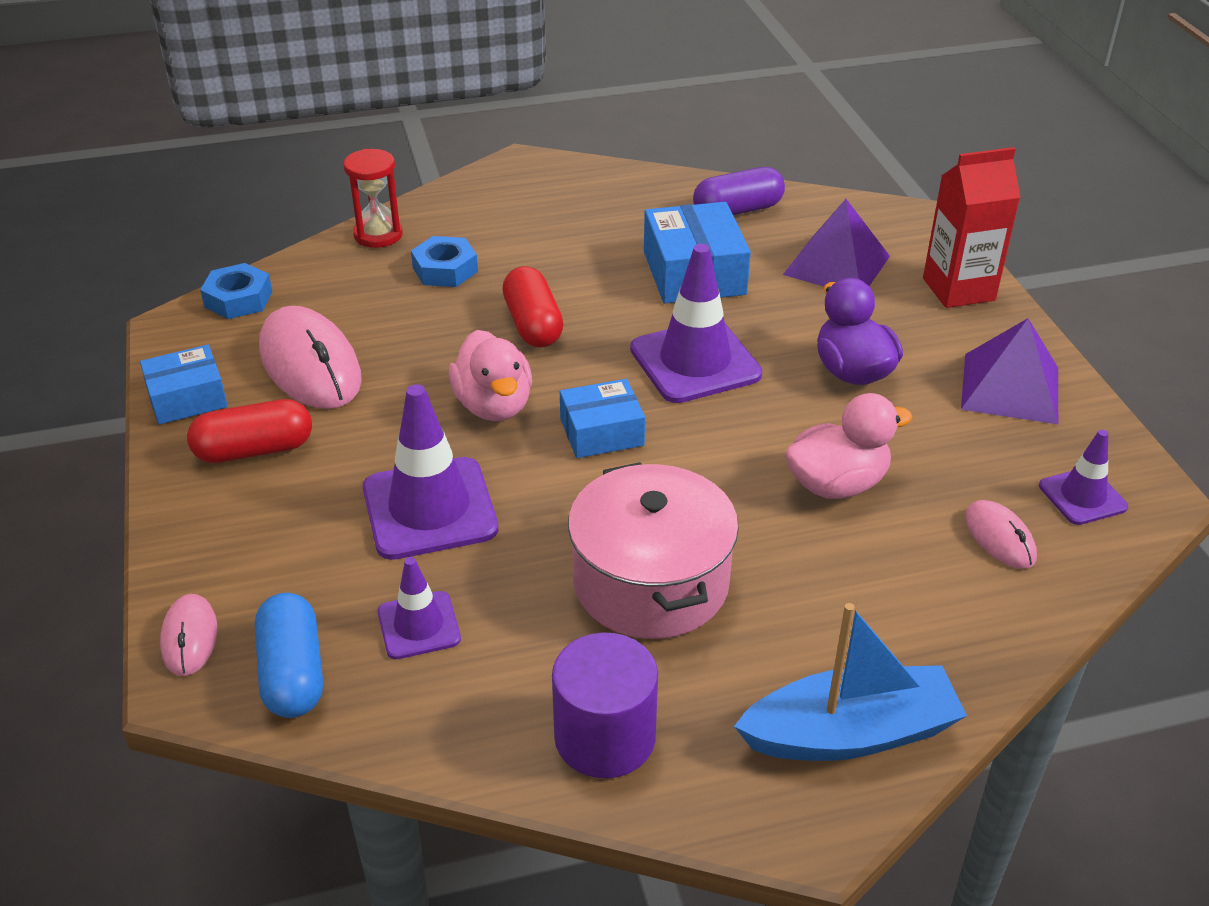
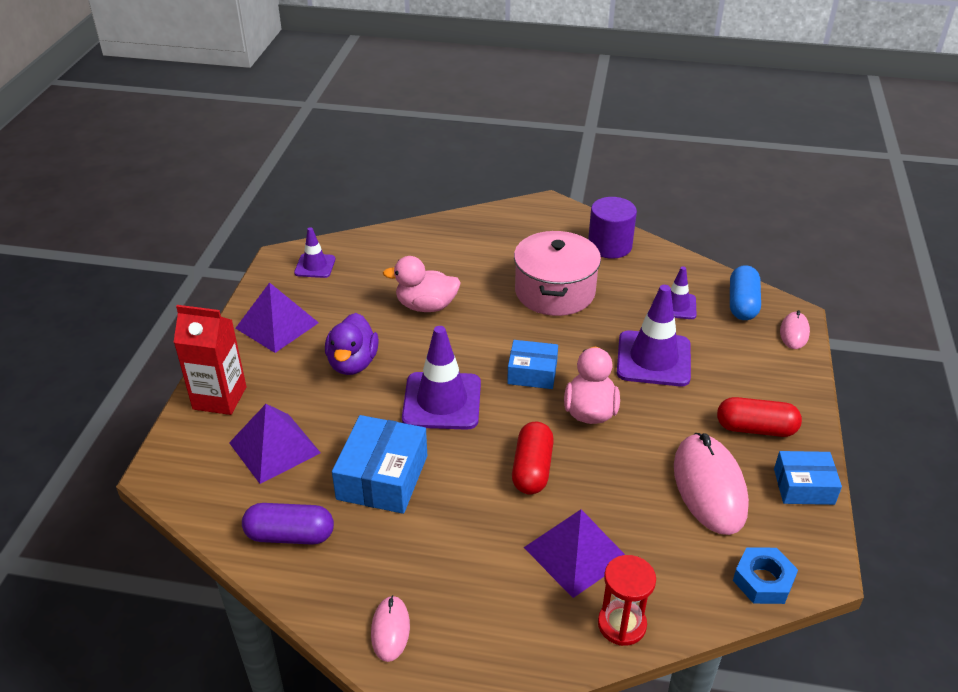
camera: 155 degrees left, 0 degrees up
blue nut [411,236,478,287] -> purple pyramid [524,509,625,598]
blue boat [734,603,967,761] -> none
pink mouse [965,500,1037,569] -> pink mouse moved to [371,595,410,662]

